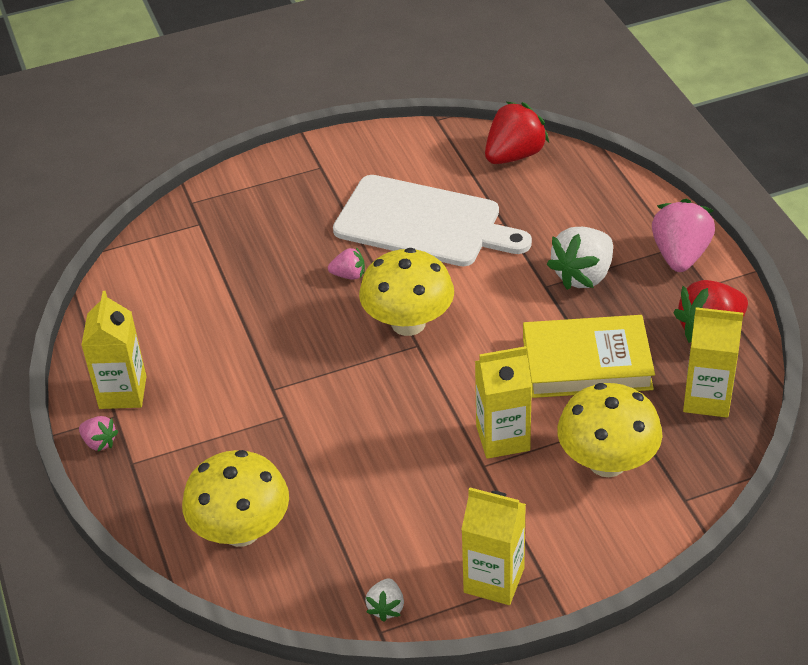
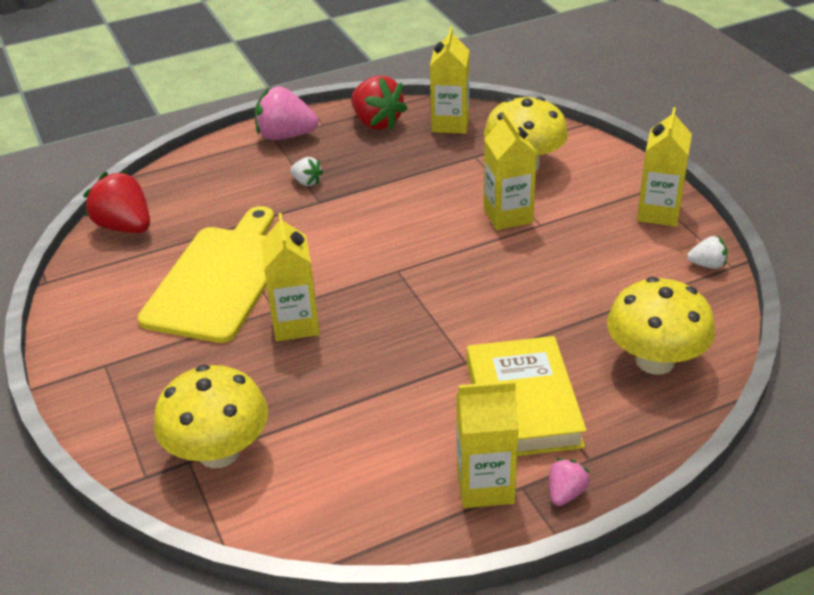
camera: 95 degrees left, 5 degrees down
pink strawberry [328,247,365,280] -> yellow carton [261,213,320,341]
white cutting board [333,175,532,266] -> yellow cutting board [138,206,274,343]
yellow mushroom [359,248,454,336] -> yellow mushroom moved to [154,365,268,468]
yellow book [523,315,655,398] -> yellow book moved to [467,336,587,456]
white strawberry [547,227,613,290] -> white strawberry [290,157,323,186], size x0.51

